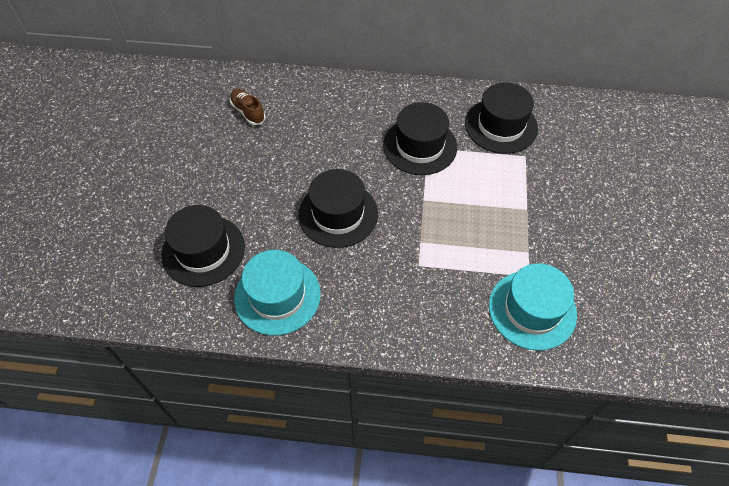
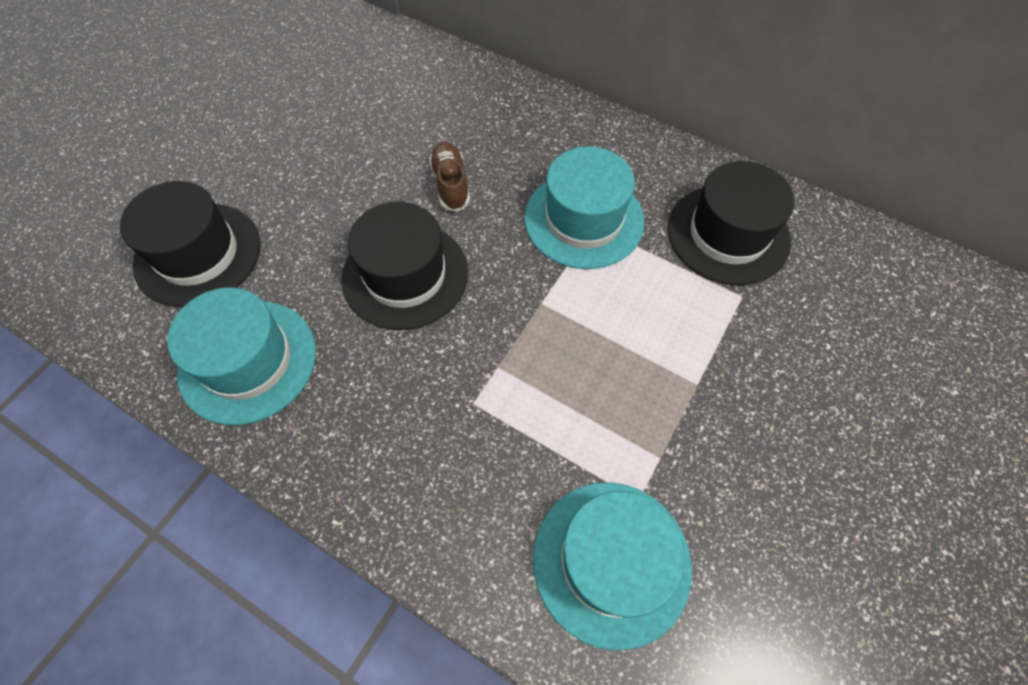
camera: 25 degrees right, 5 degrees up
brown shoe [230,89,265,125] -> brown shoe moved to [429,142,470,212]
black hat [383,102,457,175] -> turquoise hat [524,146,644,269]

